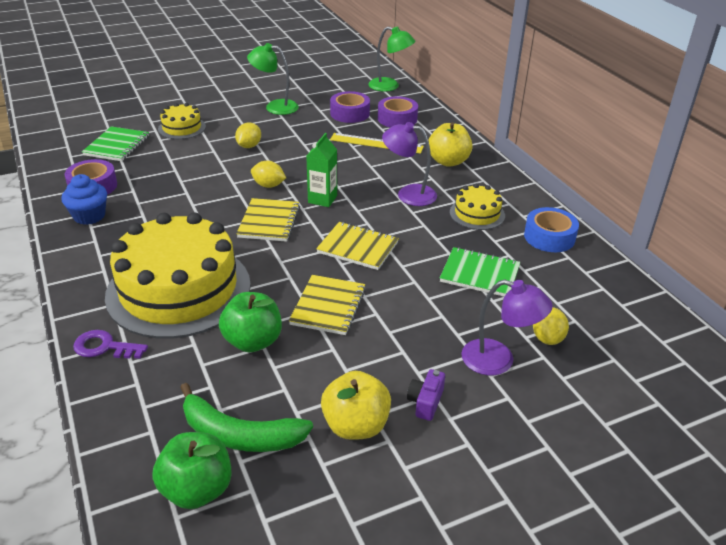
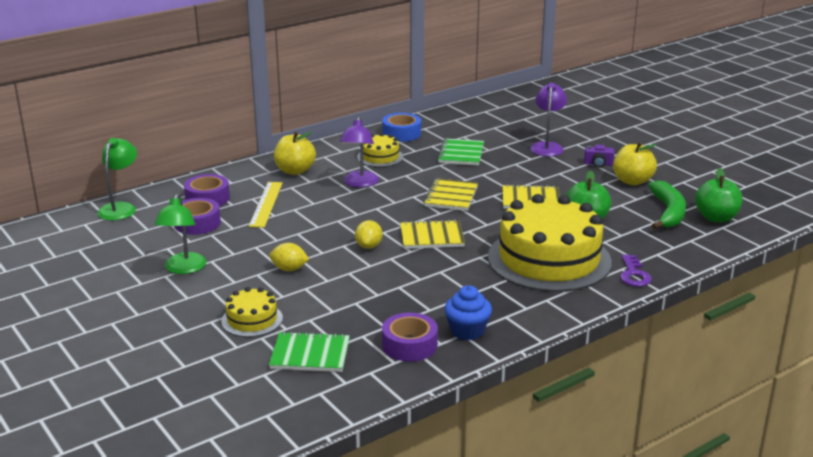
camera: 100 degrees left, 10 degrees down
green carton [306,133,337,207] -> none
yellow lemon [533,307,569,345] -> none

